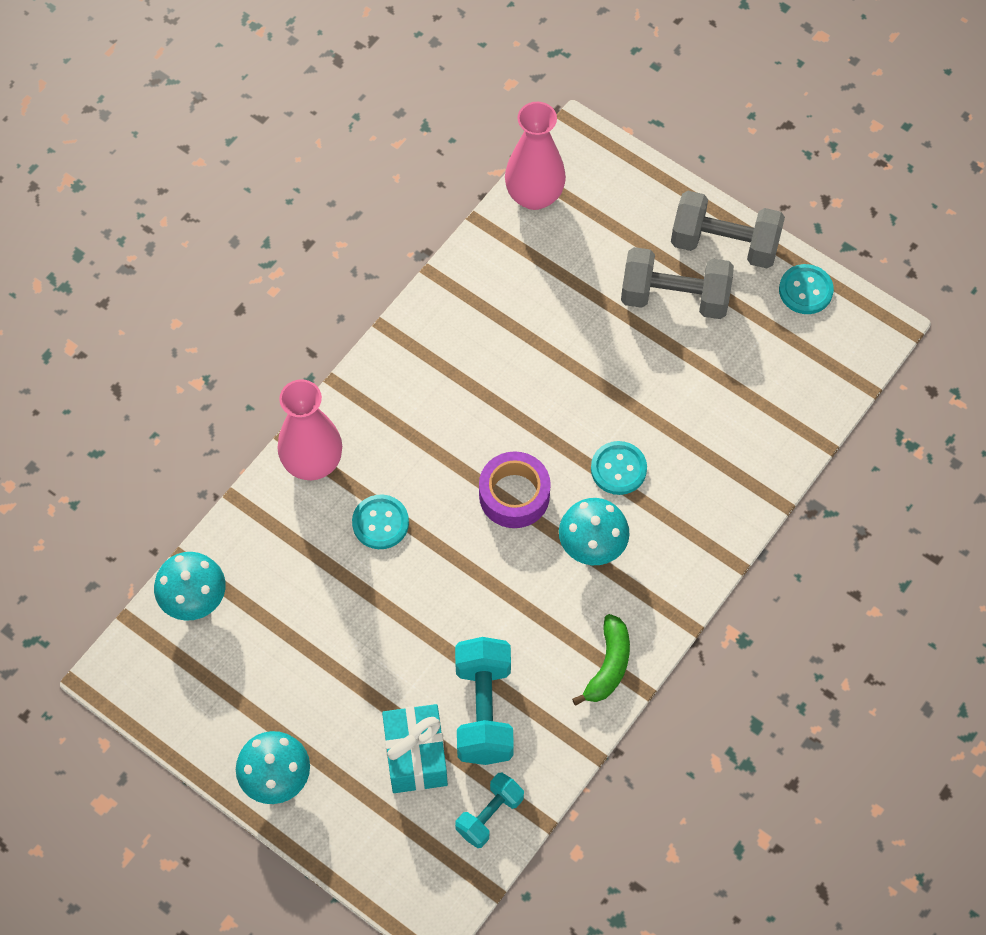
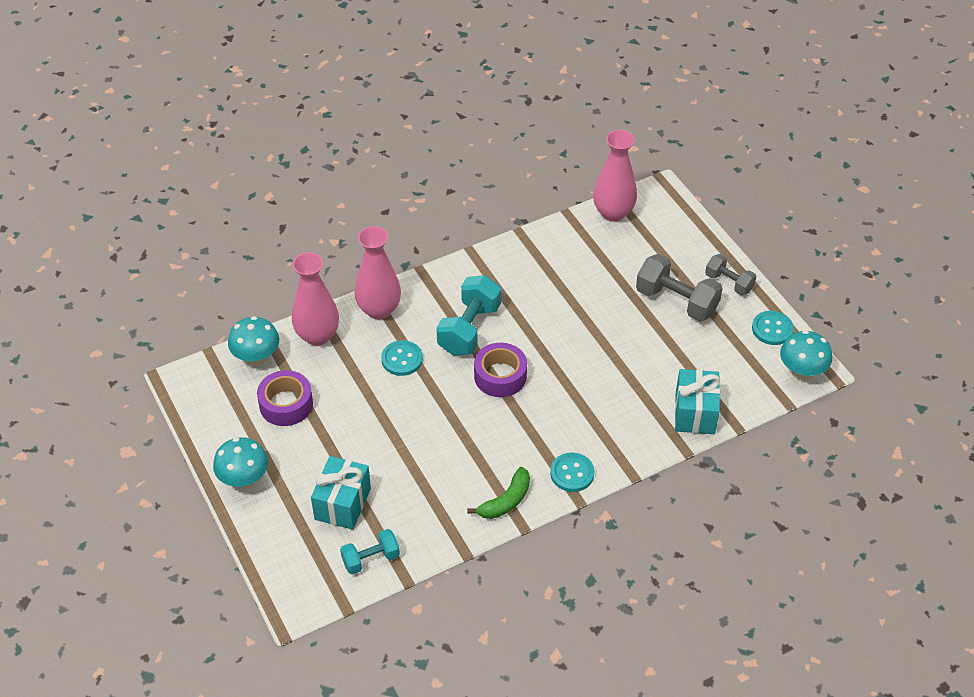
camera: 25 degrees right, 15 degrees down
turquoise dumbbell [455,637,514,765] -> turquoise dumbbell moved to [436,275,501,356]
turquoise mushroom [559,498,630,565] -> turquoise mushroom moved to [780,330,832,380]
turquoise button [591,441,647,495] -> turquoise button moved to [550,452,595,492]
grey dumbbell [671,191,785,268] -> grey dumbbell [705,254,756,295], size x0.60
none -> purple tape [257,370,313,426]
none -> pink vase [292,252,339,346]
none -> turquoise gift [675,369,720,434]

